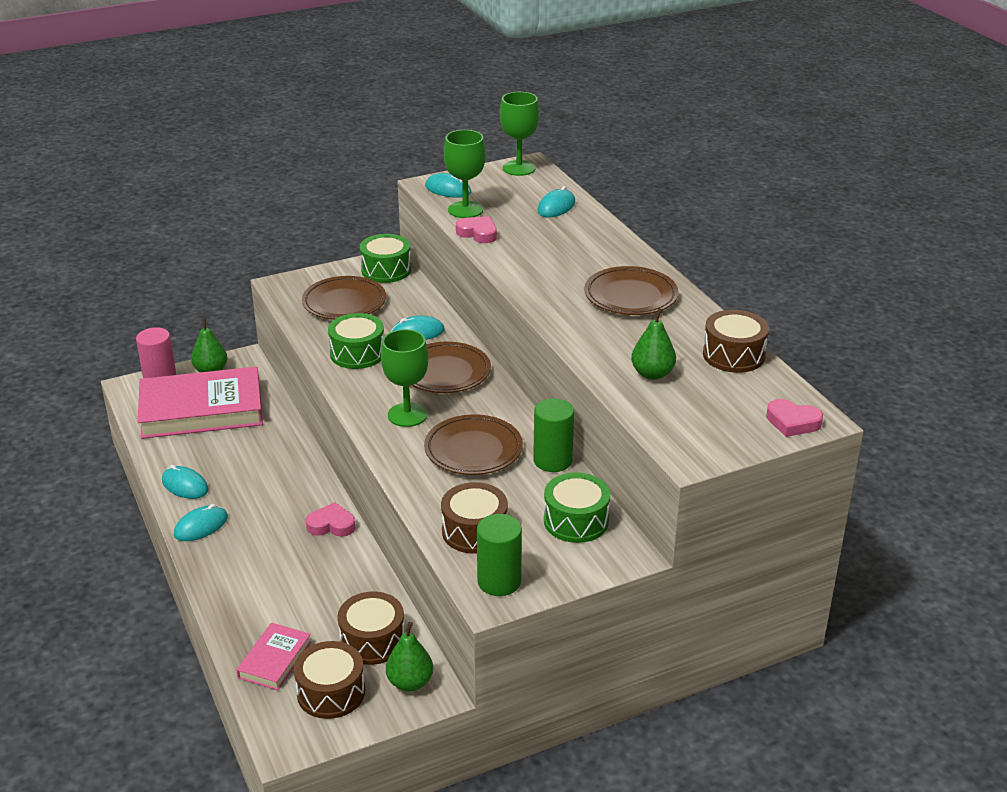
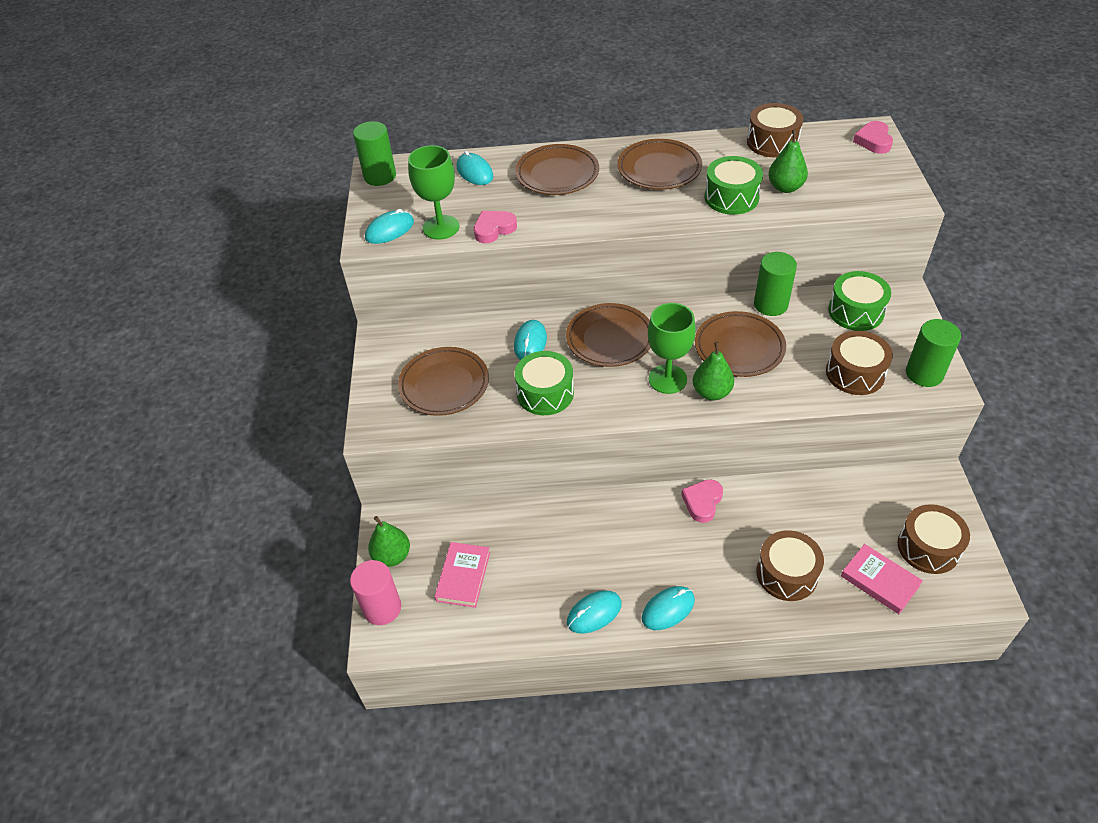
camera: 65 degrees left, 15 degrees up
pink book [138,367,263,439] -> pink book [435,542,490,608], size x0.47
turquoise mouse [174,504,228,541] -> turquoise mouse turned 75 degrees clockwise [642,586,695,630]
brown drum [338,592,405,665] -> brown drum moved to [756,530,824,601]
green drum [360,234,411,283] -> green drum moved to [704,156,763,215]
green pear [386,622,433,692] -> green pear moved to [693,342,734,401]
green goblet [500,92,539,176] -> green cylinder [353,121,396,186]
pink heart [766,399,823,437] -> pink heart turned 135 degrees clockwise [853,121,893,154]
none -> brown plate [515,144,599,195]

